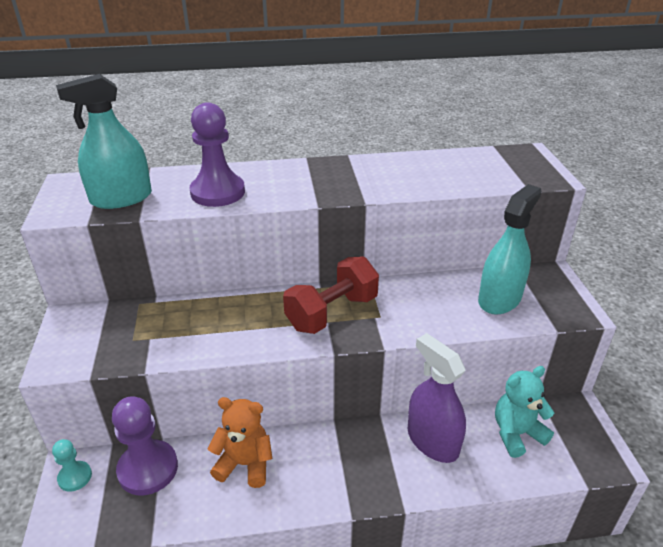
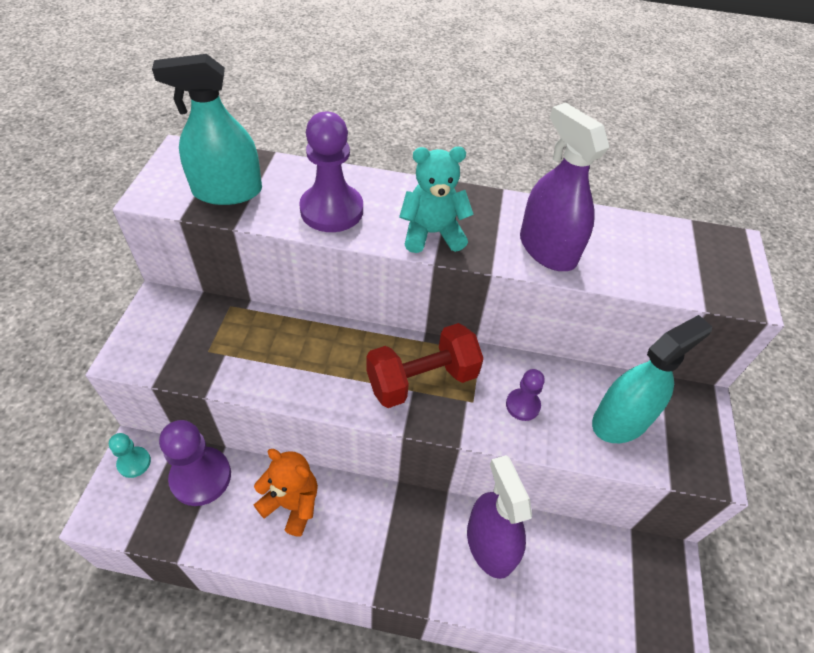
camera: 15 degrees right, 15 degrees up
turquoise teddy bear [495,366,554,458] -> turquoise teddy bear moved to [399,147,474,253]
none -> purple pawn [506,369,545,421]
none -> purple spray bottle [520,103,609,271]

